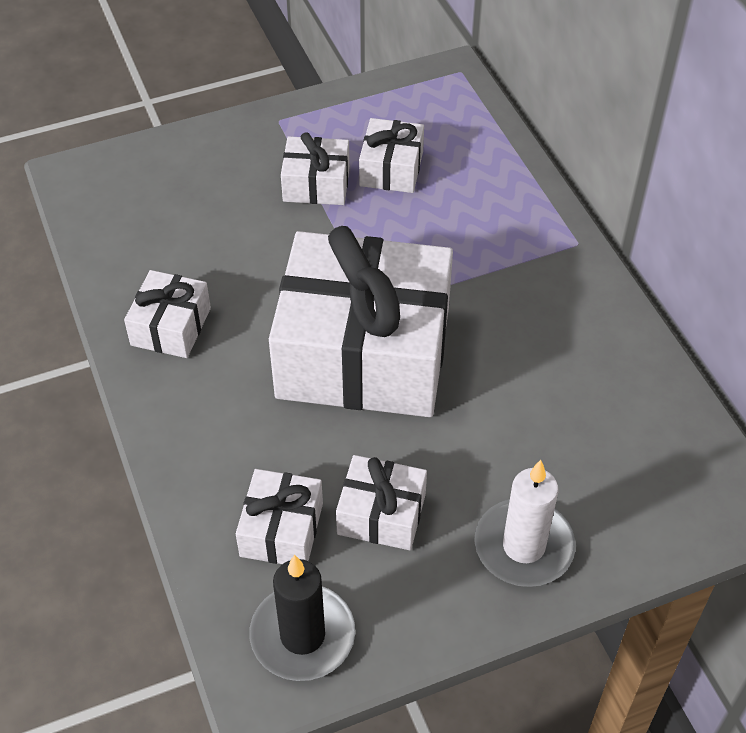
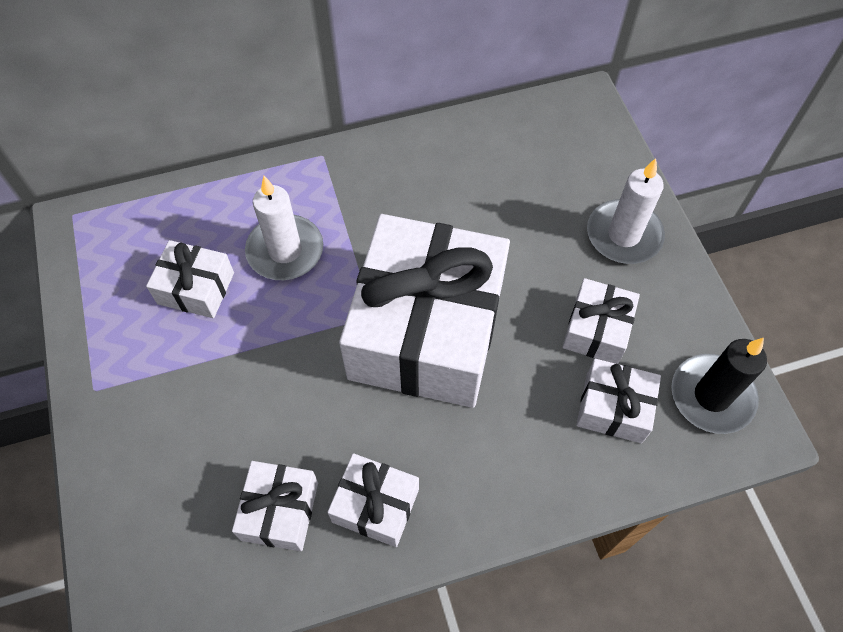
camera: 85 degrees left, 10 degrees up
white gift [281,132,350,205] -> white gift moved to [232,461,318,551]
none -> white candle [245,176,323,280]

